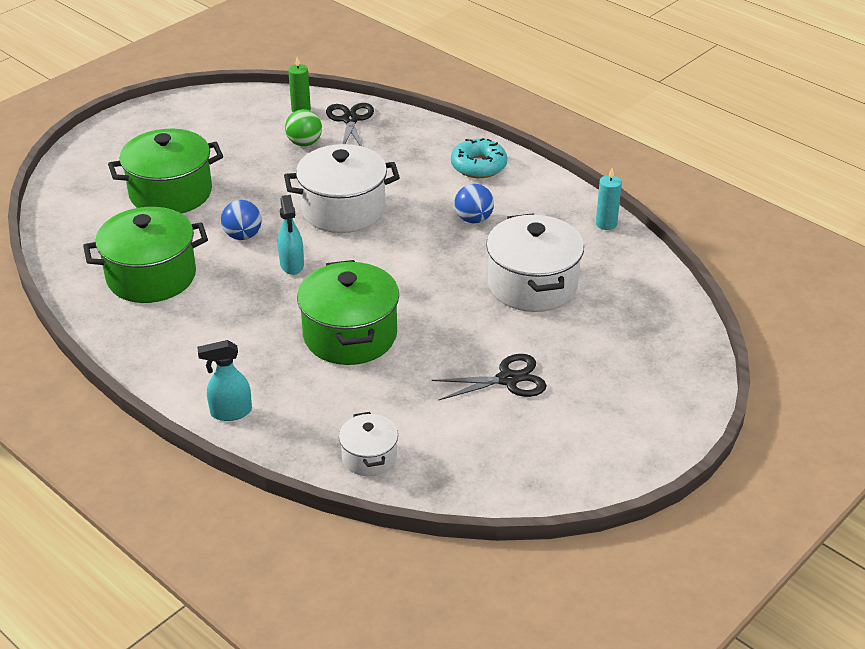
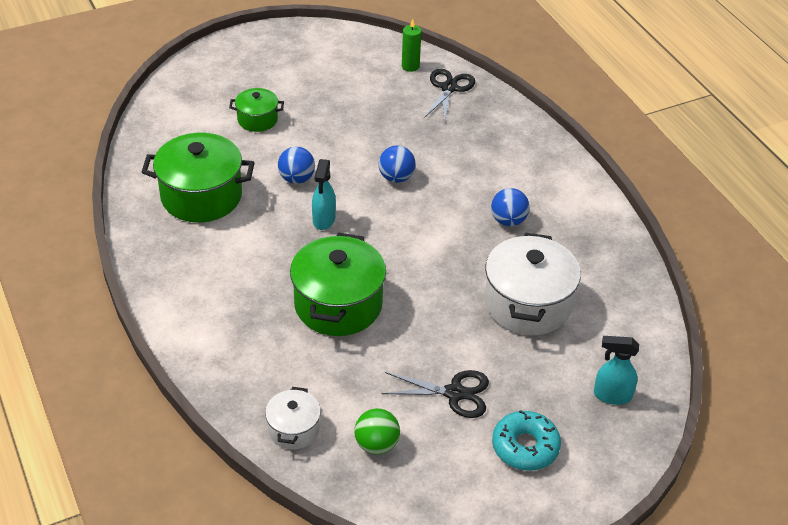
camera: 20 degrees right, 5 degrees up
green pot [108,129,223,214] -> green pot [229,88,284,132], size x0.53
turquoise spray bottle [197,340,252,421] -> turquoise spray bottle moved to [594,336,639,405]
white pot [284,144,400,233] -> blue ball [379,146,416,183]
green ball [285,109,322,146] -> green ball moved to [354,408,400,455]
turquoise donut [451,138,507,178] -> turquoise donut moved to [492,410,561,471]
turquoise candle [596,168,622,230] -> none

